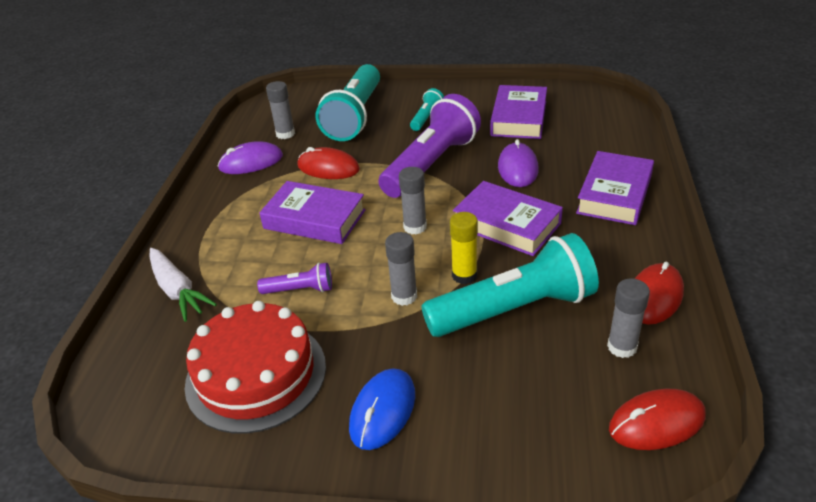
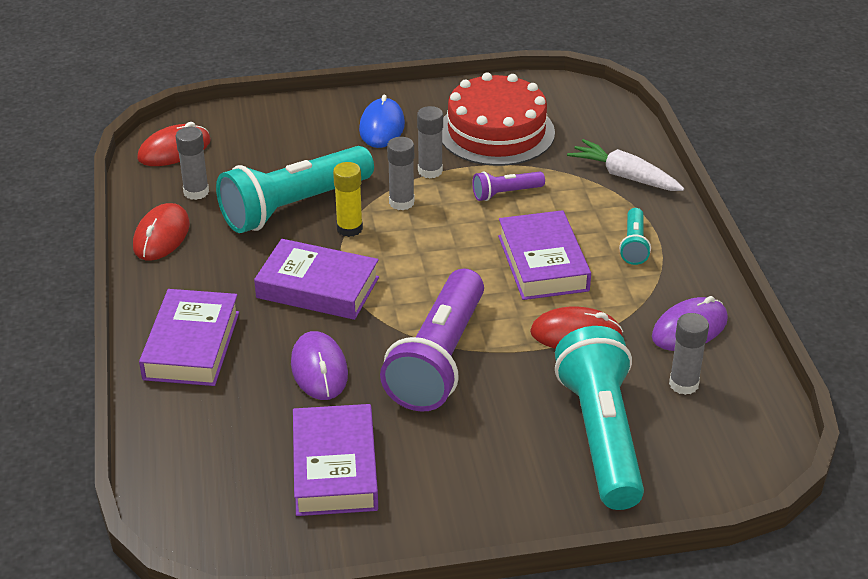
camera: 160 degrees right, 0 degrees up
purple book [259,181,366,244] -> purple book turned 75 degrees clockwise [498,210,591,300]
grey glue stick [399,167,427,235] -> grey glue stick moved to [417,106,443,178]
turquoise flashlight [410,88,444,131] -> turquoise flashlight moved to [619,208,651,265]

